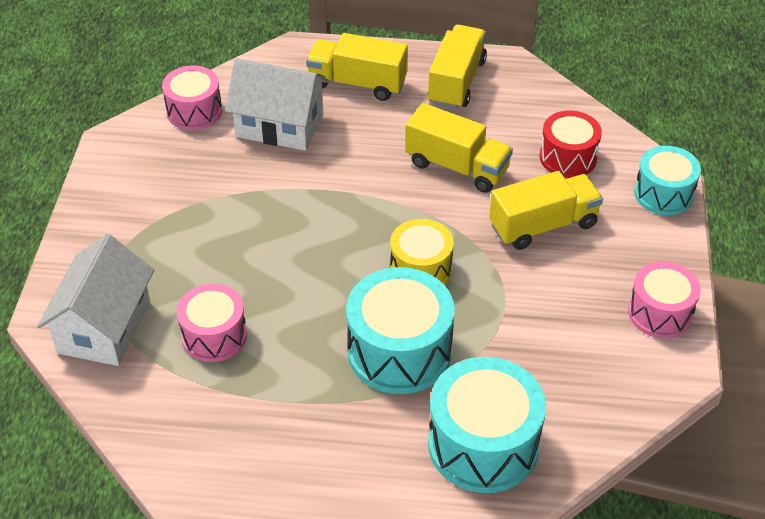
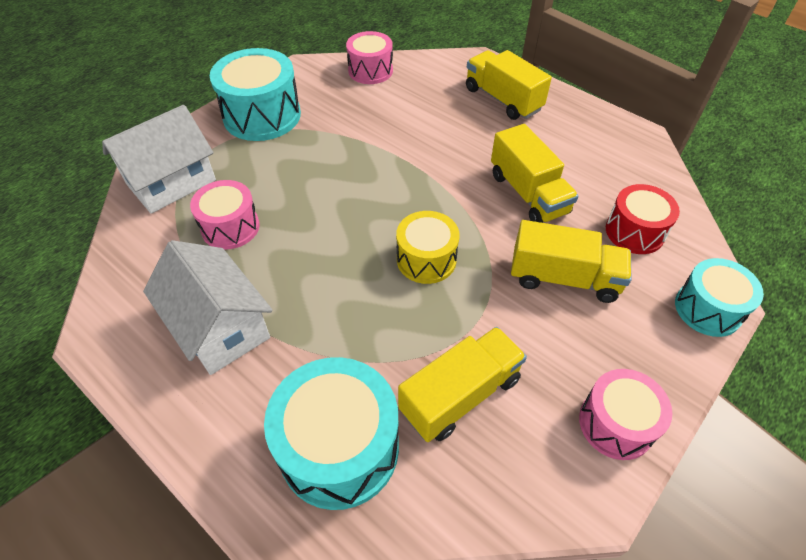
camera: 35 degrees right, 5 degrees up
white house [225,58,329,151] -> white house moved to [143,240,273,375]
turquoise drum [346,267,455,394] -> turquoise drum moved to [210,48,301,141]
yellow truck [428,25,487,109] -> yellow truck moved to [398,327,527,442]

